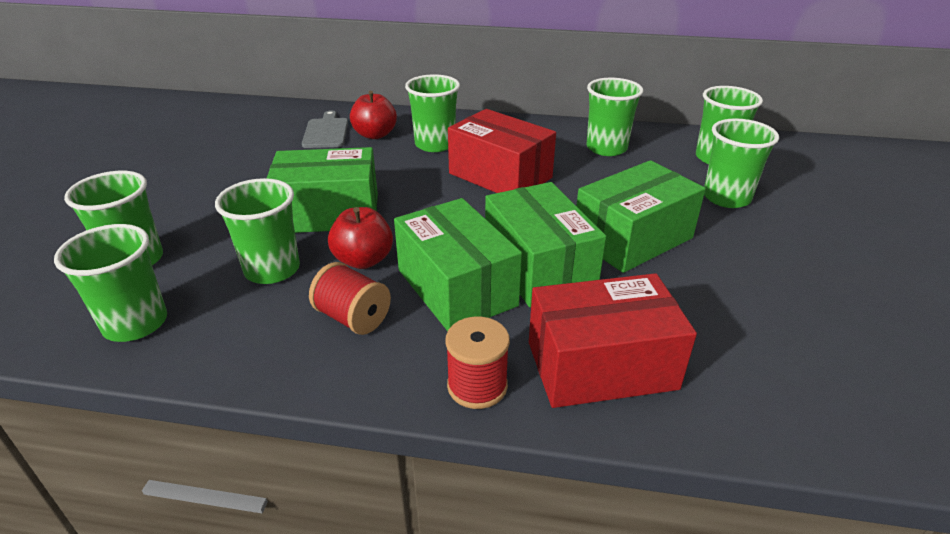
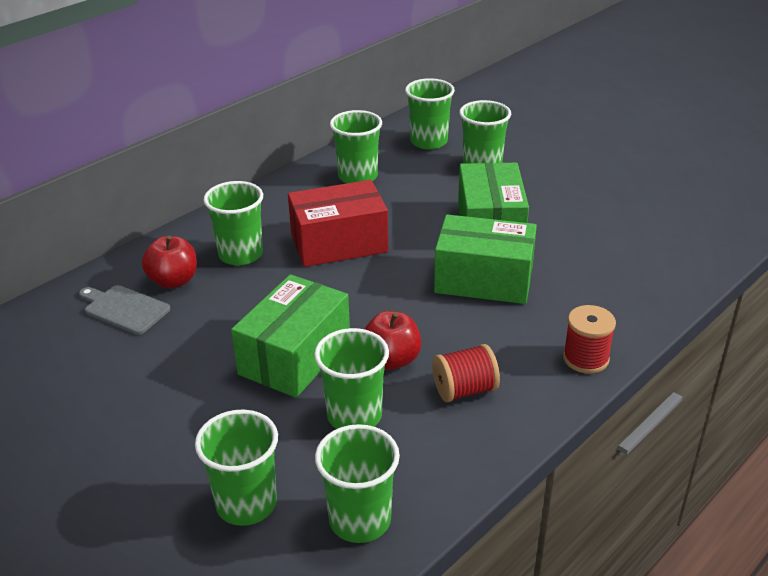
camera: 55 degrees left, 0 degrees up
green box [394,198,522,331] -> none
red box [529,273,697,408] -> none

